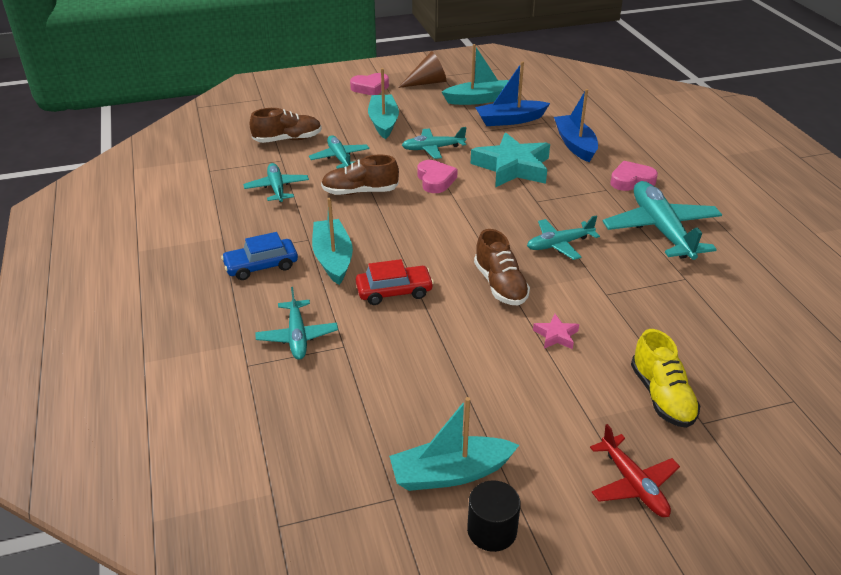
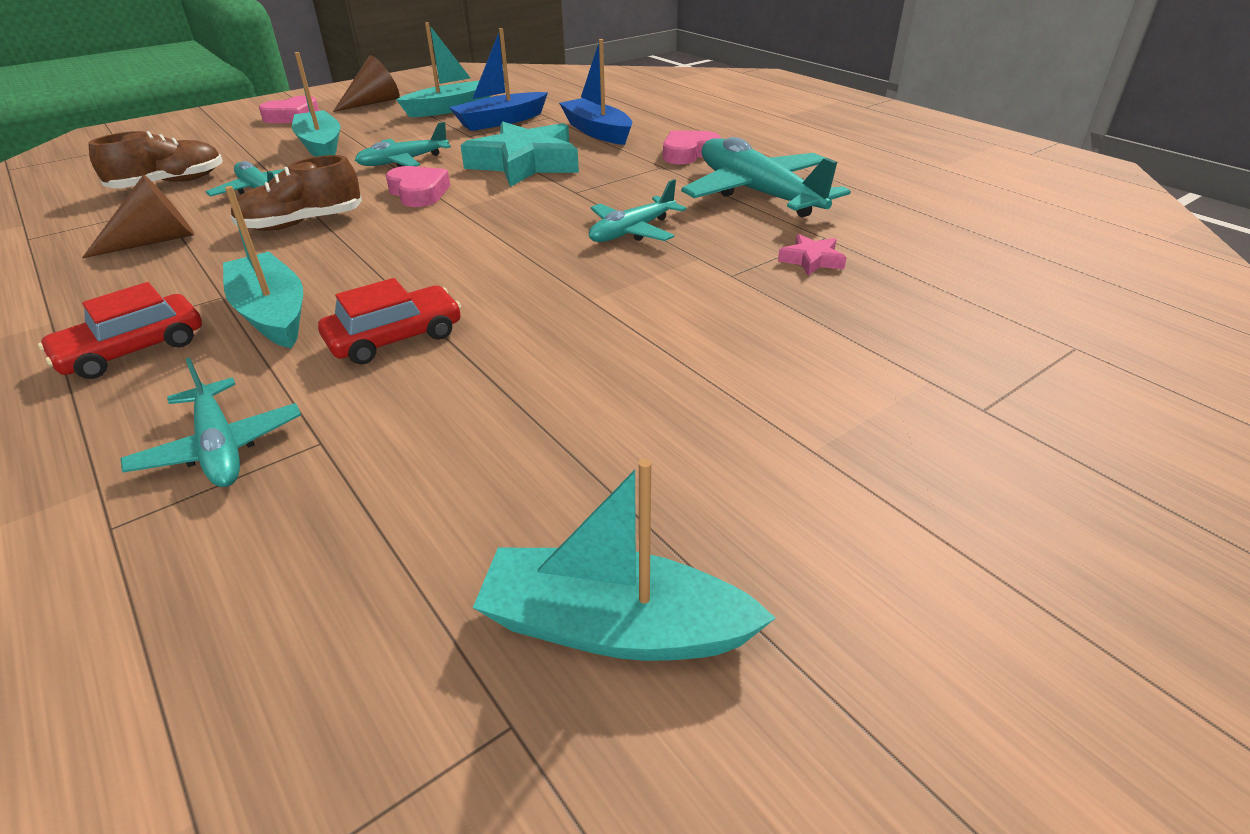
camera: 20 degrees left, 0 degrees up
blue car [221,232,298,280] -> red car [38,282,202,379]
turquoise plane [243,163,309,202] -> brown cone [82,175,195,258]
turquoise boat [389,397,519,491] -> turquoise boat turned 45 degrees clockwise [473,459,776,661]
black cylinder [467,480,521,552] -> none
brown shoe [474,229,530,306] -> none
pink star [533,314,579,349] -> pink star moved to [778,234,847,276]
red plane [590,424,680,517] -> none
yellow shoe [631,329,700,428] -> none

